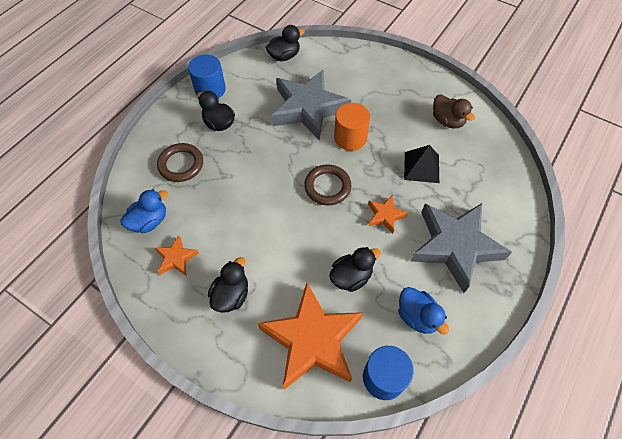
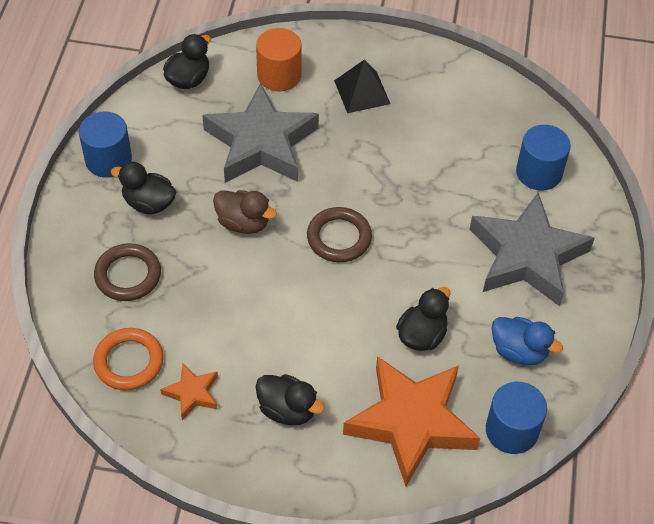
camera: 25 degrees left, 5 degrees down
blue duck [121,189,168,233] -> orange ring [93,328,163,390]
black duck [208,257,248,313] -> black duck turned 120 degrees clockwise [256,374,325,425]
orange cylinder [334,103,370,151] -> orange cylinder moved to [256,28,302,91]
orange star [368,195,408,234] -> none
black pyramid [404,145,439,183] -> black pyramid moved to [334,60,390,113]
brown duck [433,94,475,128] -> brown duck moved to [213,190,277,234]
none -> blue cylinder [516,125,571,190]

